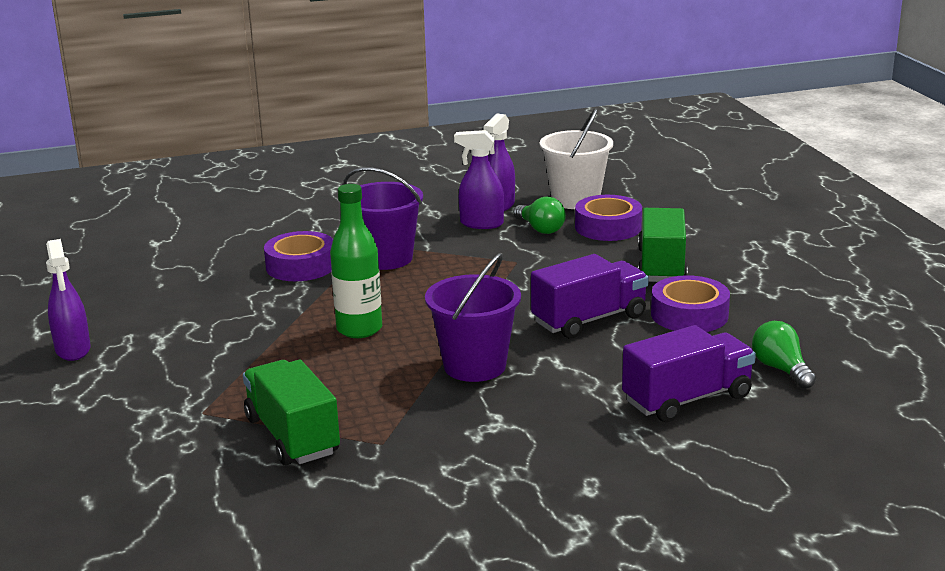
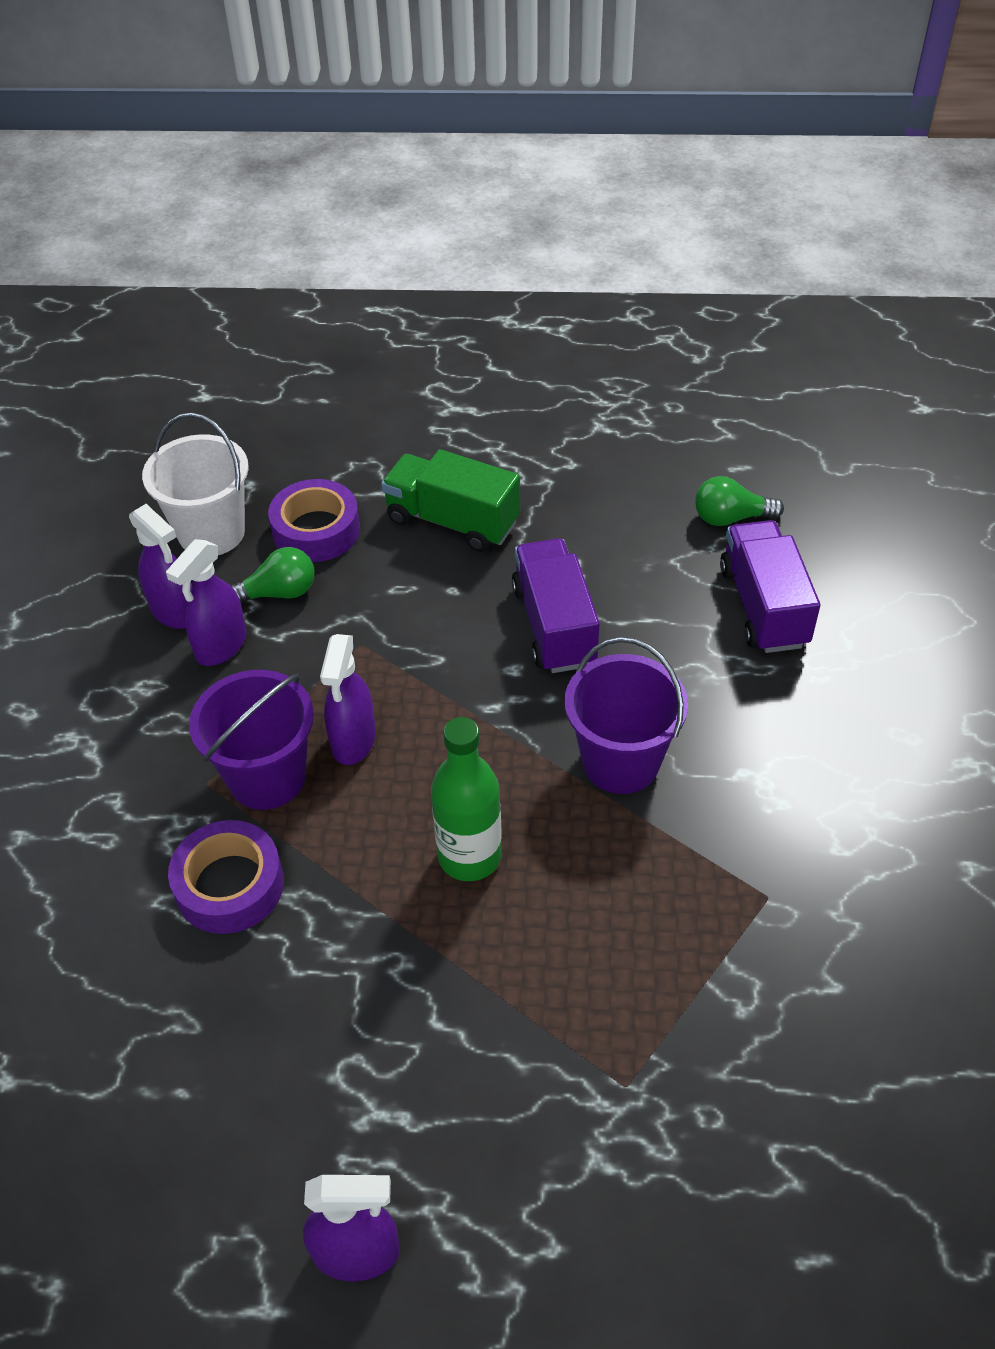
camera: 70 degrees left, 25 degrees up
green truck [243,360,340,465] -> none
purple tape [651,275,730,332] -> none
none -> purple spray bottle [320,634,376,765]

